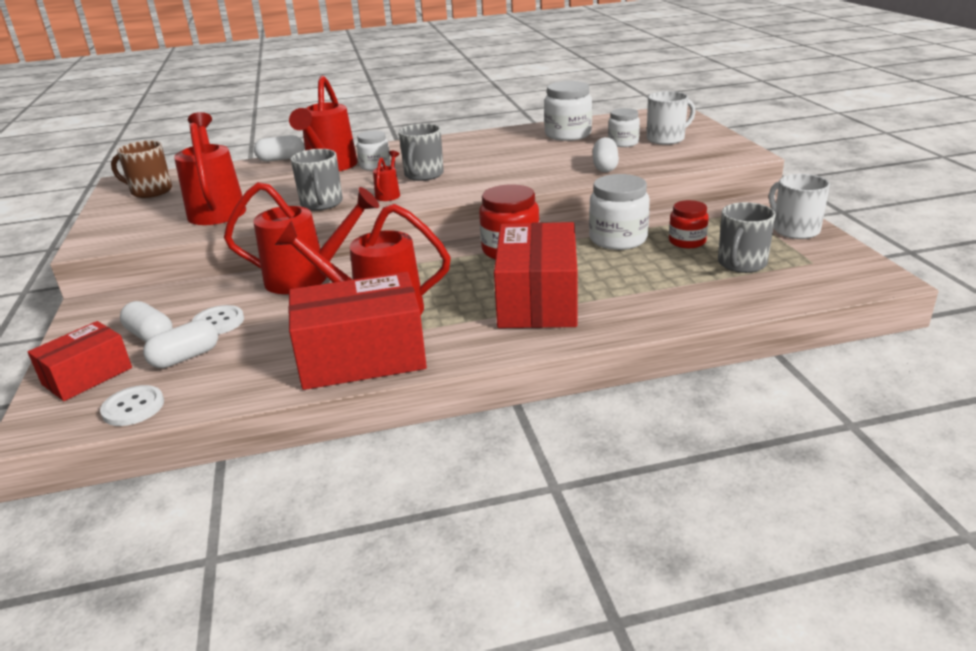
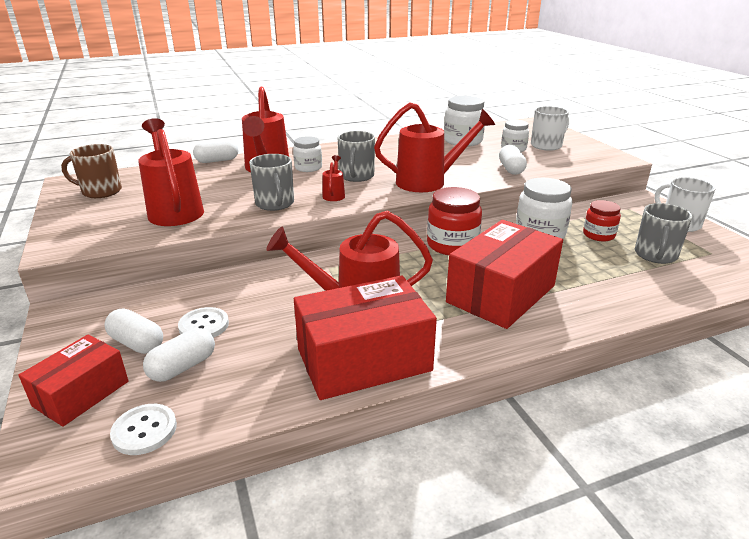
camera: 10 degrees left, 0 degrees up
red watering can [224,182,379,294] -> red watering can moved to [374,102,495,192]
red box [494,222,578,328] -> red box turned 45 degrees clockwise [446,220,563,329]

